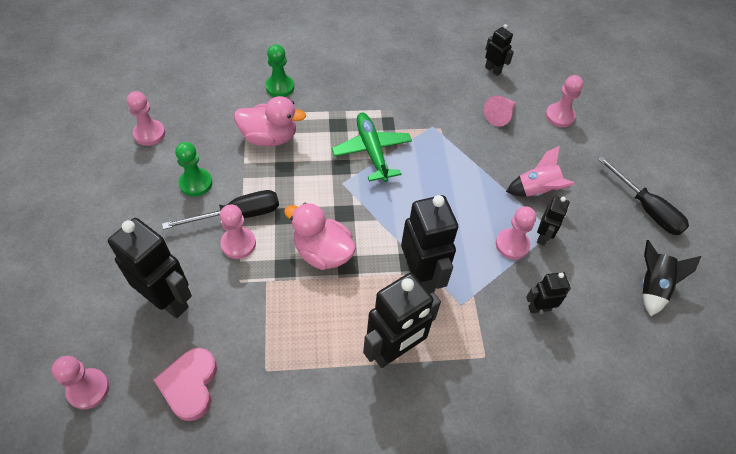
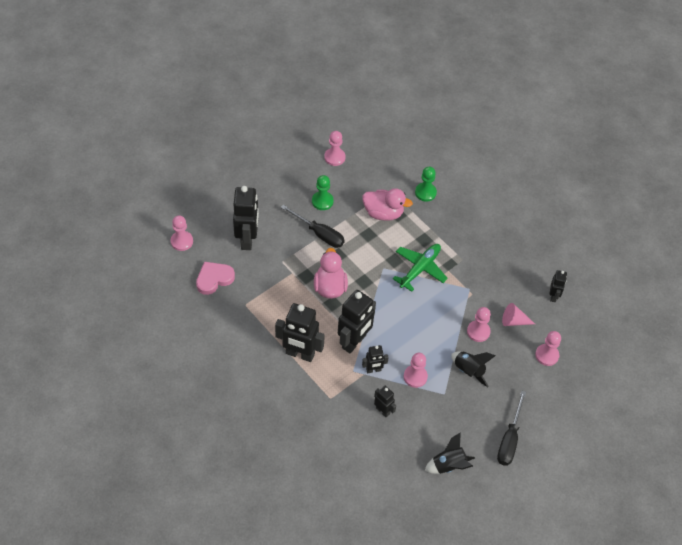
camera: 55 degrees right, 0 degrees up
pink pawn [220,204,256,259] -> pink pawn moved to [467,307,491,342]
pink duck [234,96,306,146] -> pink duck turned 45 degrees counterclockwise [362,188,413,221]
pink rocket [506,146,575,197] -> black rocket [451,351,495,387]
black robot [537,196,569,246] -> black robot moved to [362,345,389,373]

